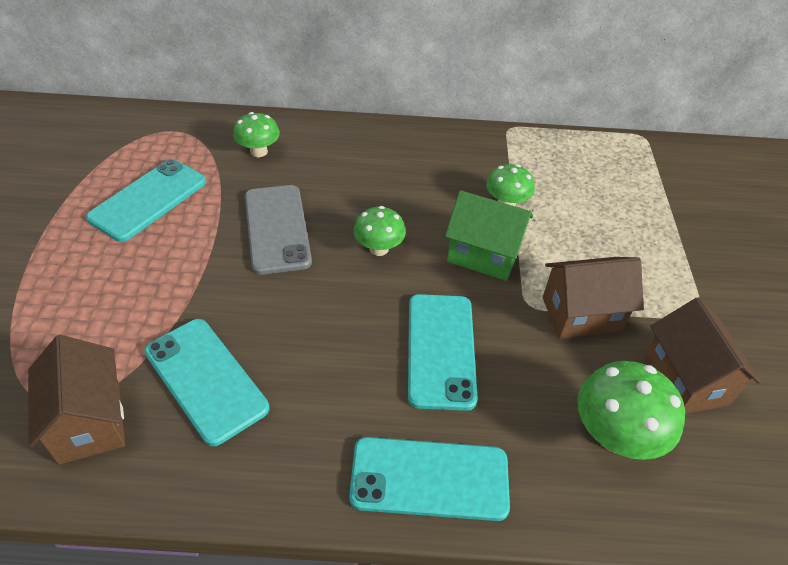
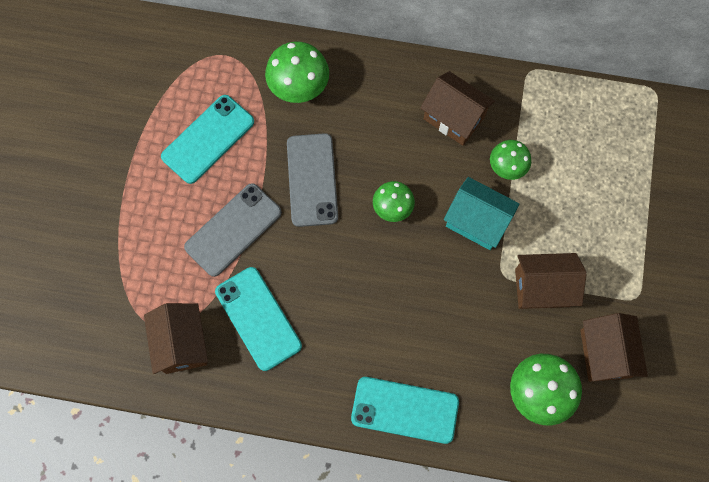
camera: 10 degrees right, 25 degrees up
green mushroom [233,112,280,157] -> green mushroom [265,41,329,103], size x1.57
turquoise phone [408,294,478,411] -> none
green house [445,190,533,281] -> turquoise house [444,177,520,250]
none -> grey phone [184,183,282,277]
none -> brown house [420,71,495,146]

